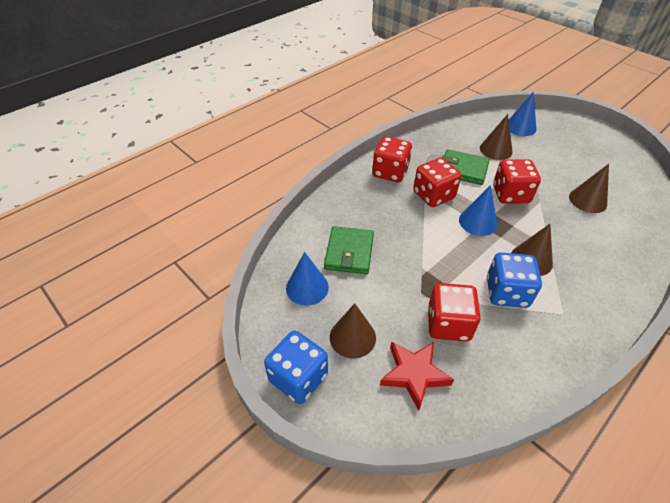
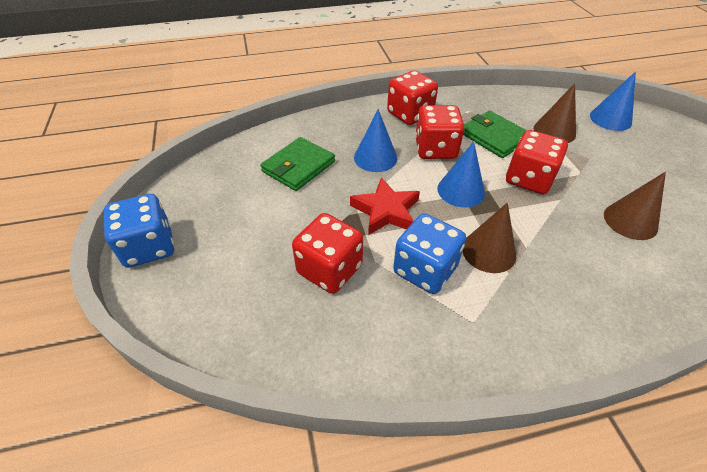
camera: 30 degrees right, 0 degrees up
blue cone [286,252,329,306] -> blue cone moved to [354,109,397,172]
brown cone [330,303,376,358] -> none
red star [380,342,454,411] -> red star moved to [350,177,420,235]

